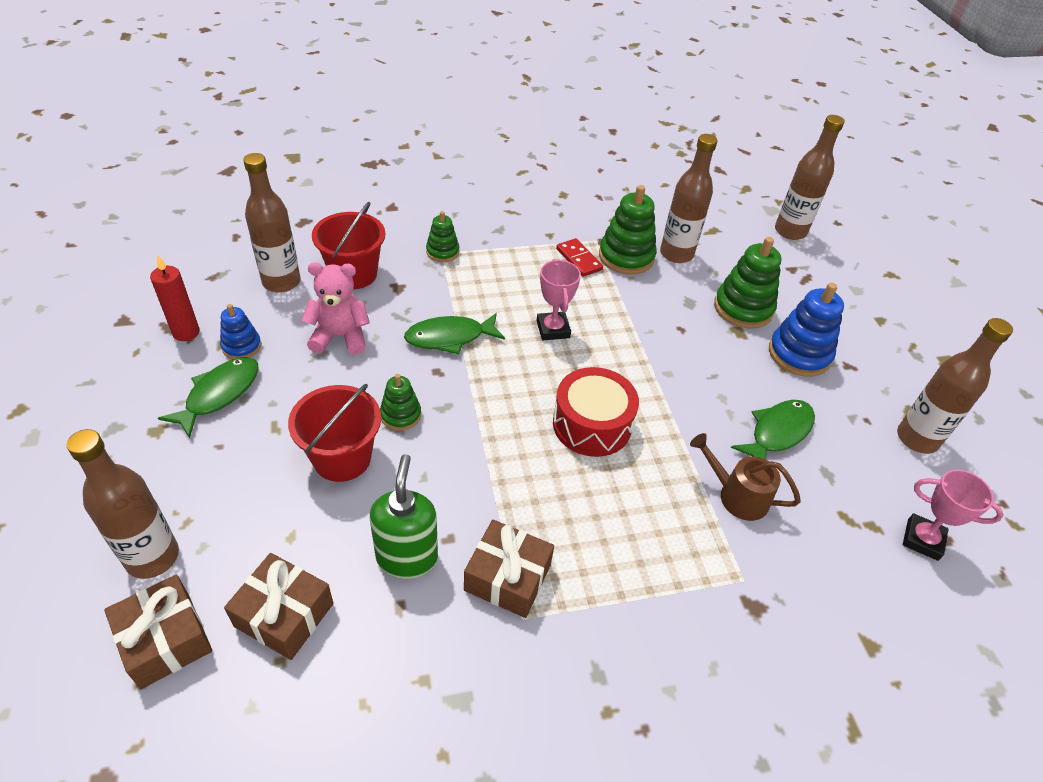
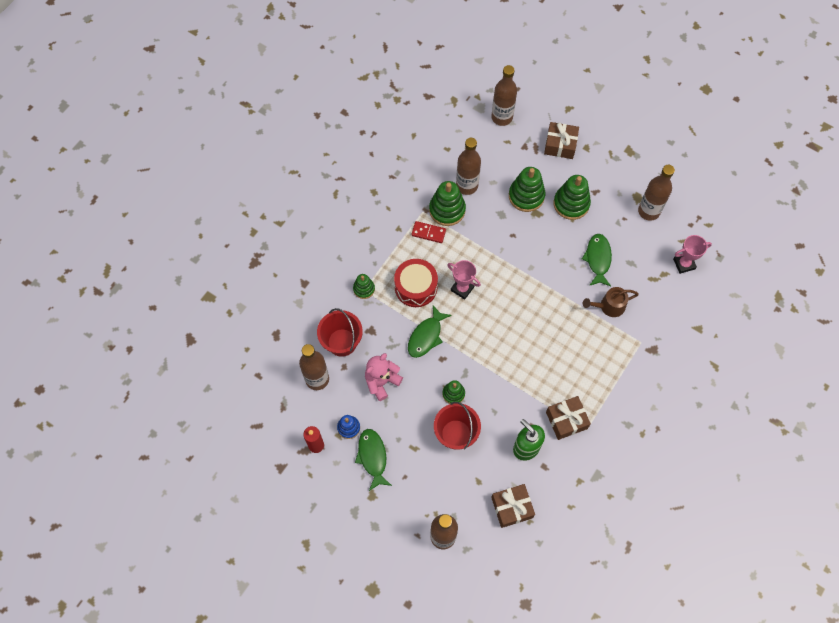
camera: 40 degrees left, 20 degrees up
brown gift [104,574,212,689] -> brown gift moved to [544,122,579,159]
red drum [553,367,639,457] -> red drum moved to [394,259,438,307]
blue stacking toy [769,283,844,377] -> green stacking toy [553,175,591,220]

